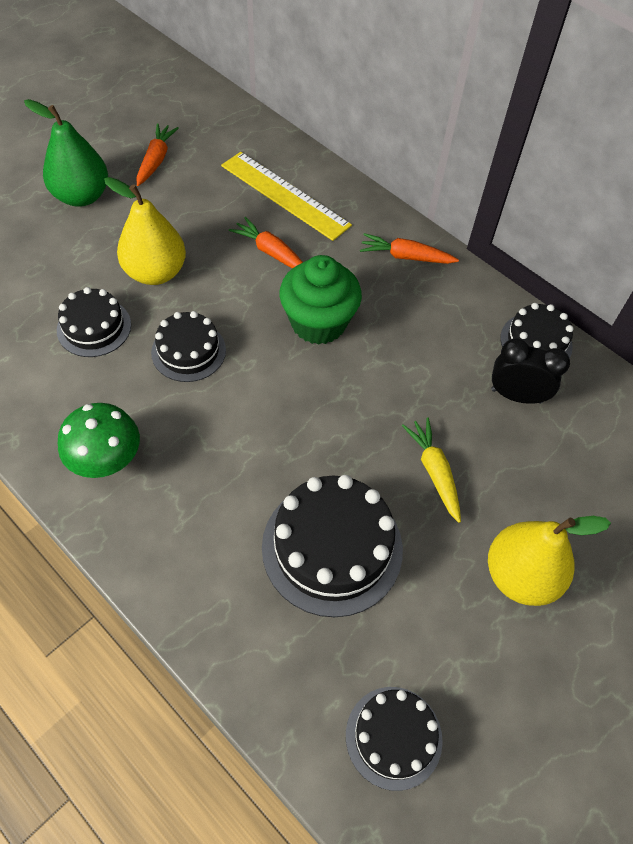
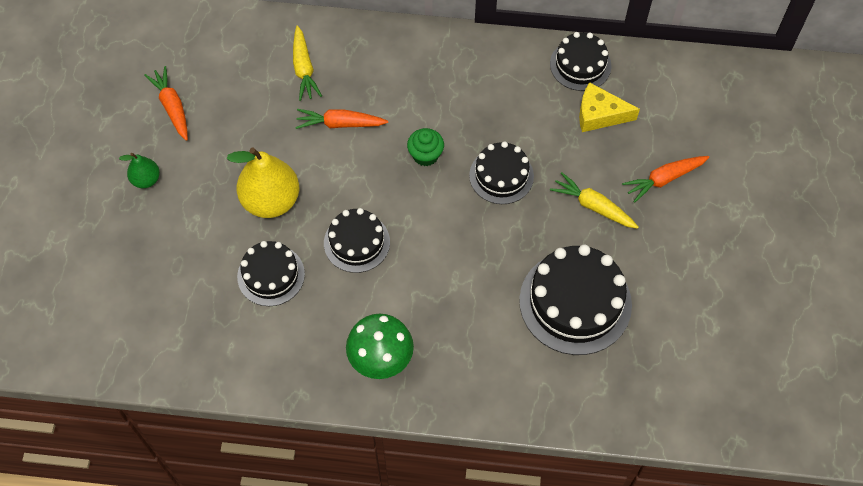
camera: 35 degrees left, 5 degrees up
green pear [24,99,108,207] -> green pear [119,153,160,188], size x0.52
yellow ruler [221,152,352,241] -> yellow carrot [293,25,322,101]
green cupcake [279,255,362,345] -> green cupcake [407,128,444,166], size x0.52
black cake [346,687,443,791] -> black cake moved to [469,141,534,204]
orange carrot [360,233,459,264] -> orange carrot moved to [622,156,709,203]
yellow pear [488,516,611,606] -> none
black clock [491,338,570,404] -> yellow cheese [579,82,640,132]

